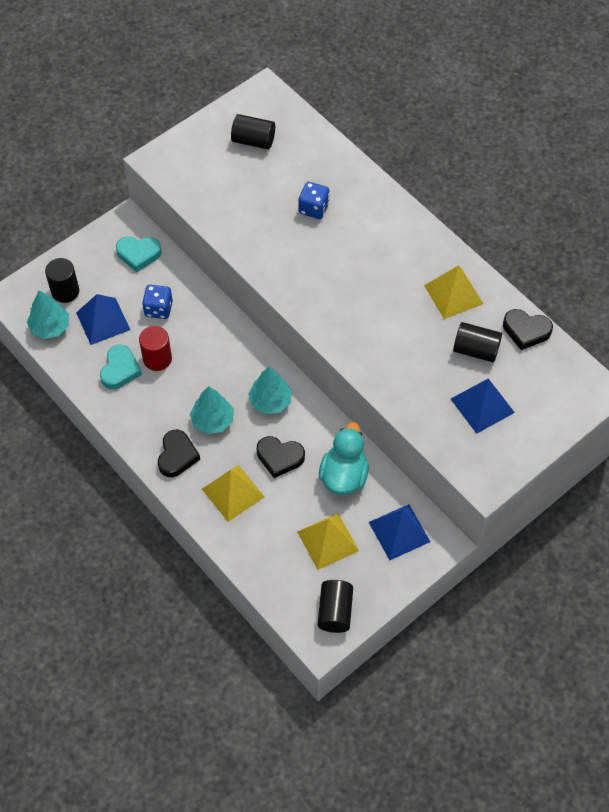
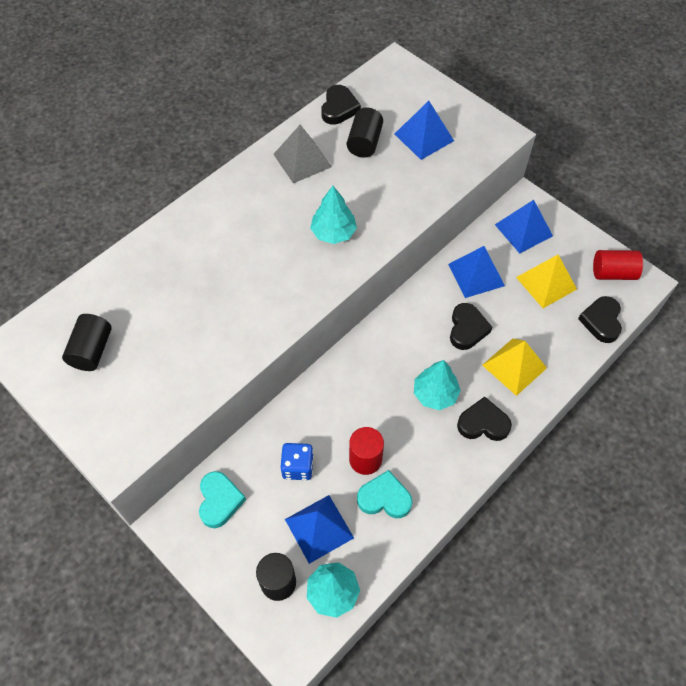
camera: 95 degrees left, 0 degrees up
turquoise tree [248,367,292,414] -> turquoise tree moved to [310,186,357,244]
blue dice [298,182,330,219] -> none
black cylinder [318,580,353,633] -> red cylinder [593,250,643,280]
turquoise duck [319,422,369,495] -> blue pyramid [448,246,505,298]
yellow pyramid [424,265,483,319] -> grey pyramid [273,124,332,183]
none -> black heart [578,296,622,343]

